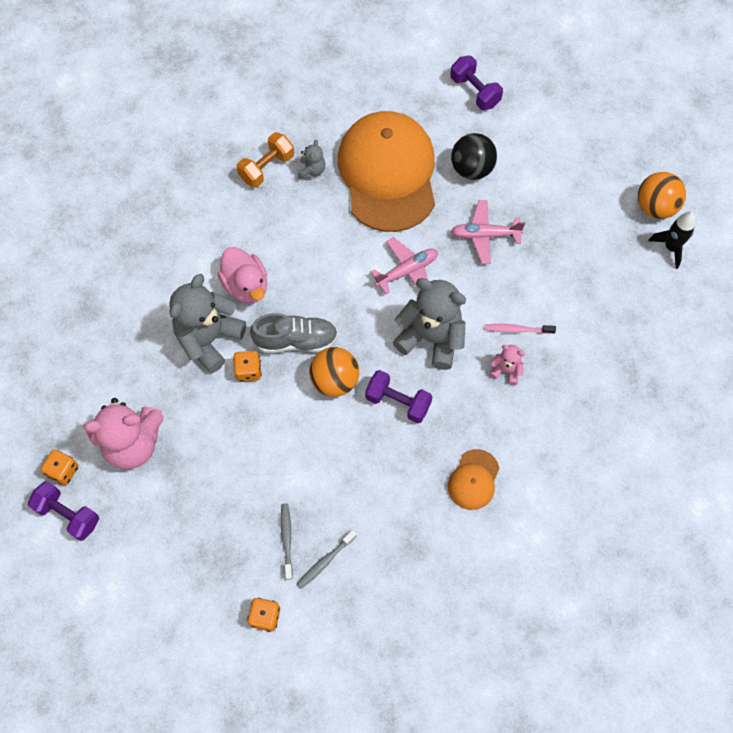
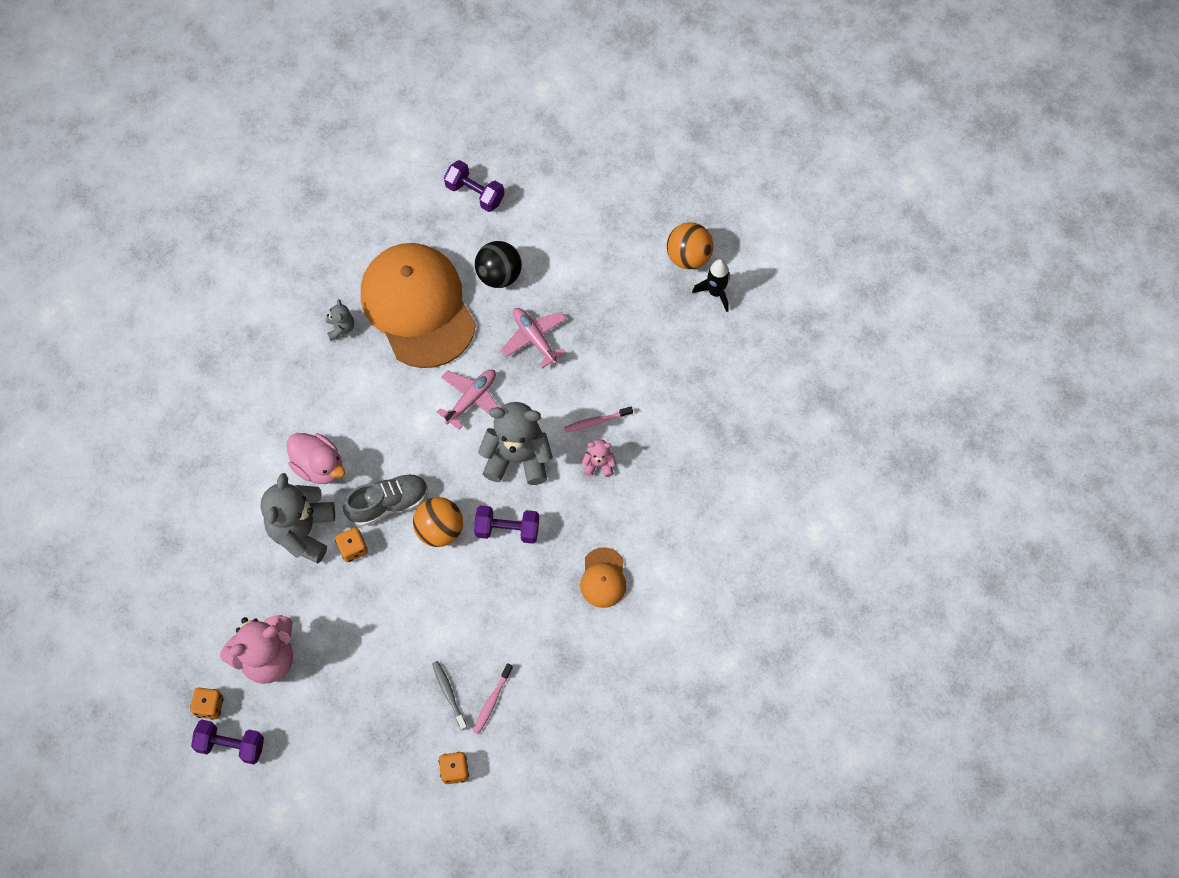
camera: 20 degrees left, 0 degrees up
orange dumbbell [237,132,294,188] -> none
grey toothbrush [297,530,357,589] -> pink toothbrush [473,663,513,734]
pink plane [451,200,525,264] -> pink plane turned 75 degrees clockwise [501,308,567,368]

